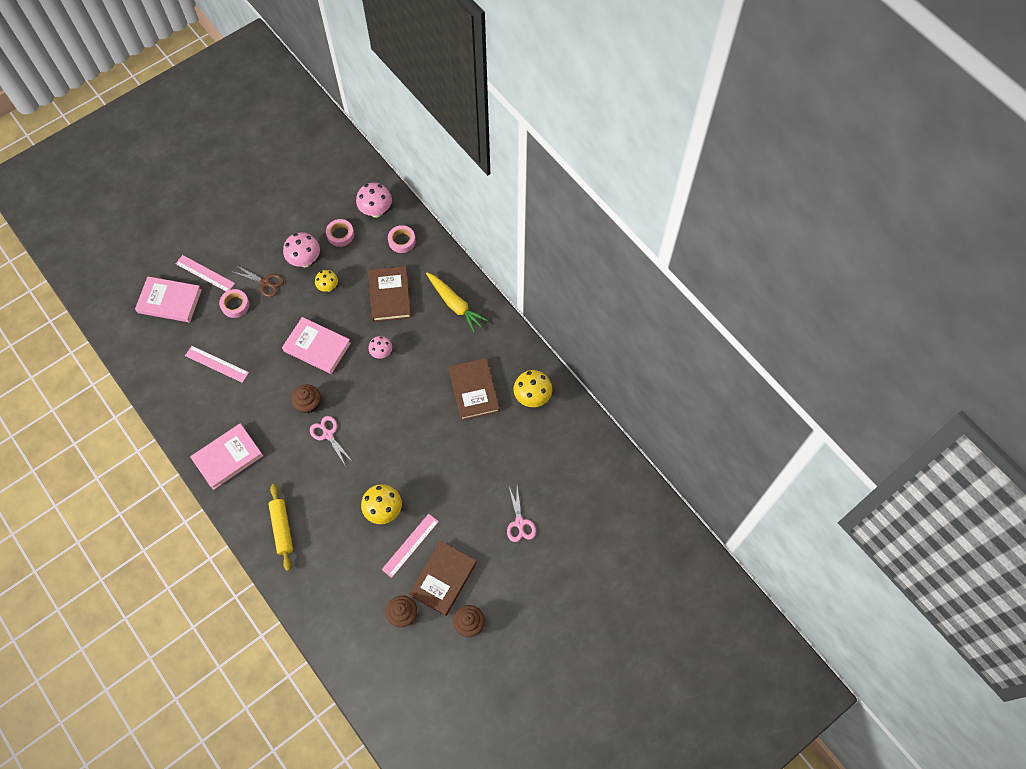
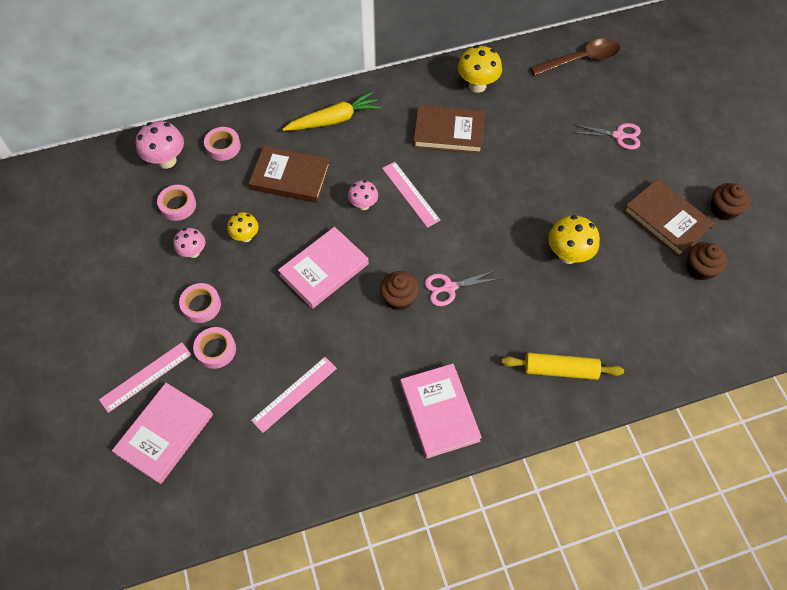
camera: 70 degrees left, 5 degrees down
brown scissors [231,265,284,297] -> pink tape [179,283,221,323]
pink mushroom [283,232,320,267] -> pink mushroom [174,228,205,258], size x0.63
pink ruler [381,514,439,578] -> pink ruler moved to [382,162,441,228]
none -> brown spoon [530,38,620,76]

